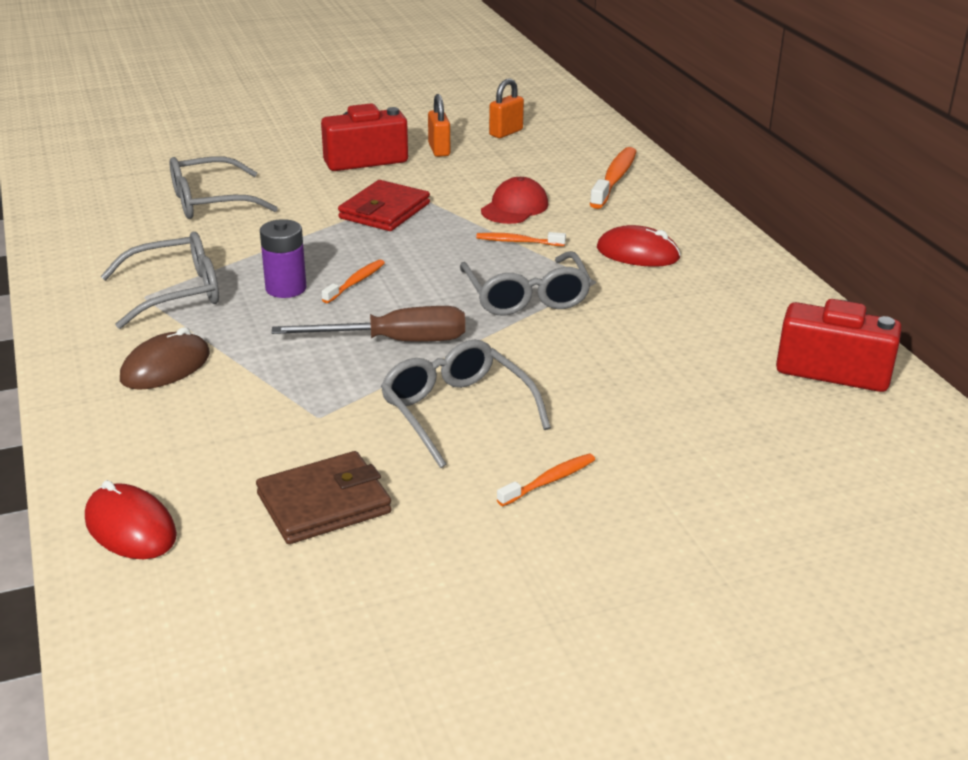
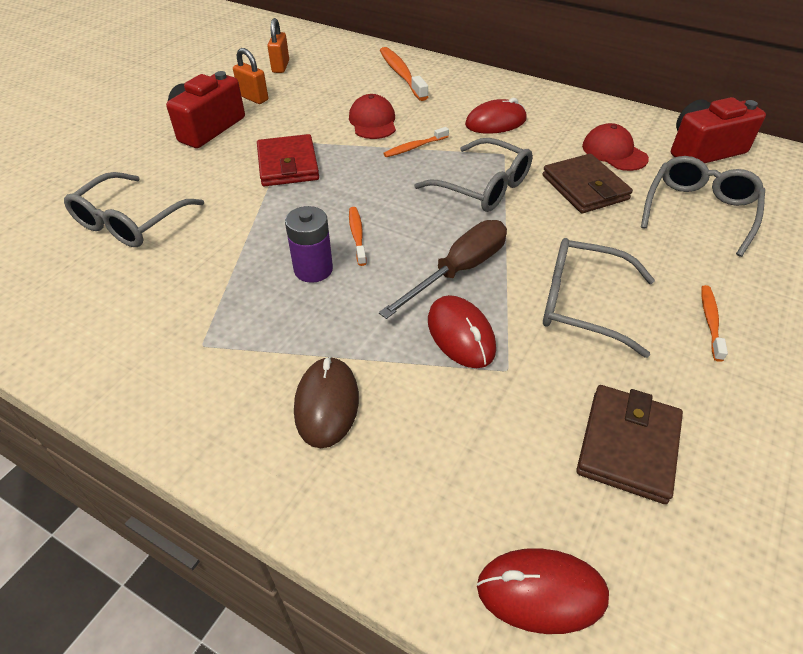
camera: 40 degrees left, 15 degrees up
grey glasses [100,232,219,329] -> grey glasses moved to [641,156,765,257]
none -> red mouse [428,295,496,368]
none -> brown wallet [542,154,633,213]
none -> red cap [582,123,649,171]

